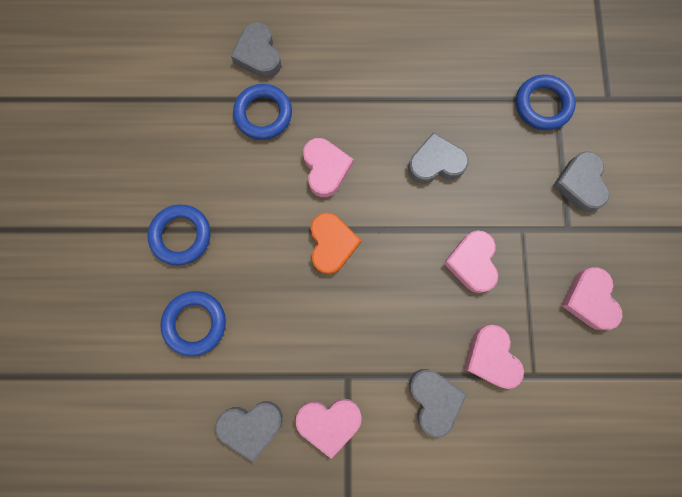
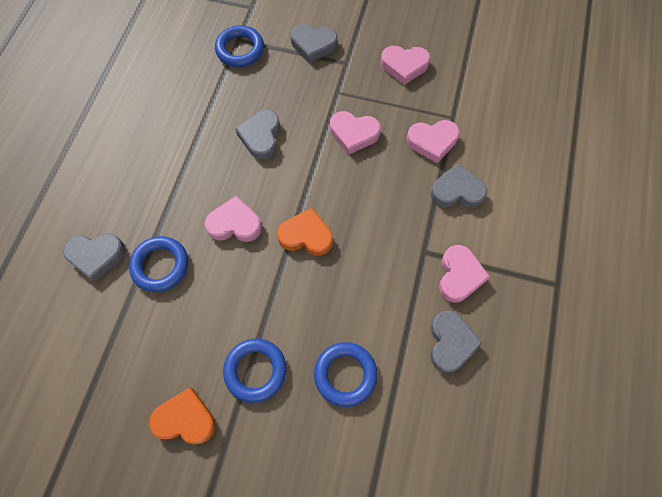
camera: 75 degrees left, 10 degrees down
none -> orange heart [149,387,216,444]

